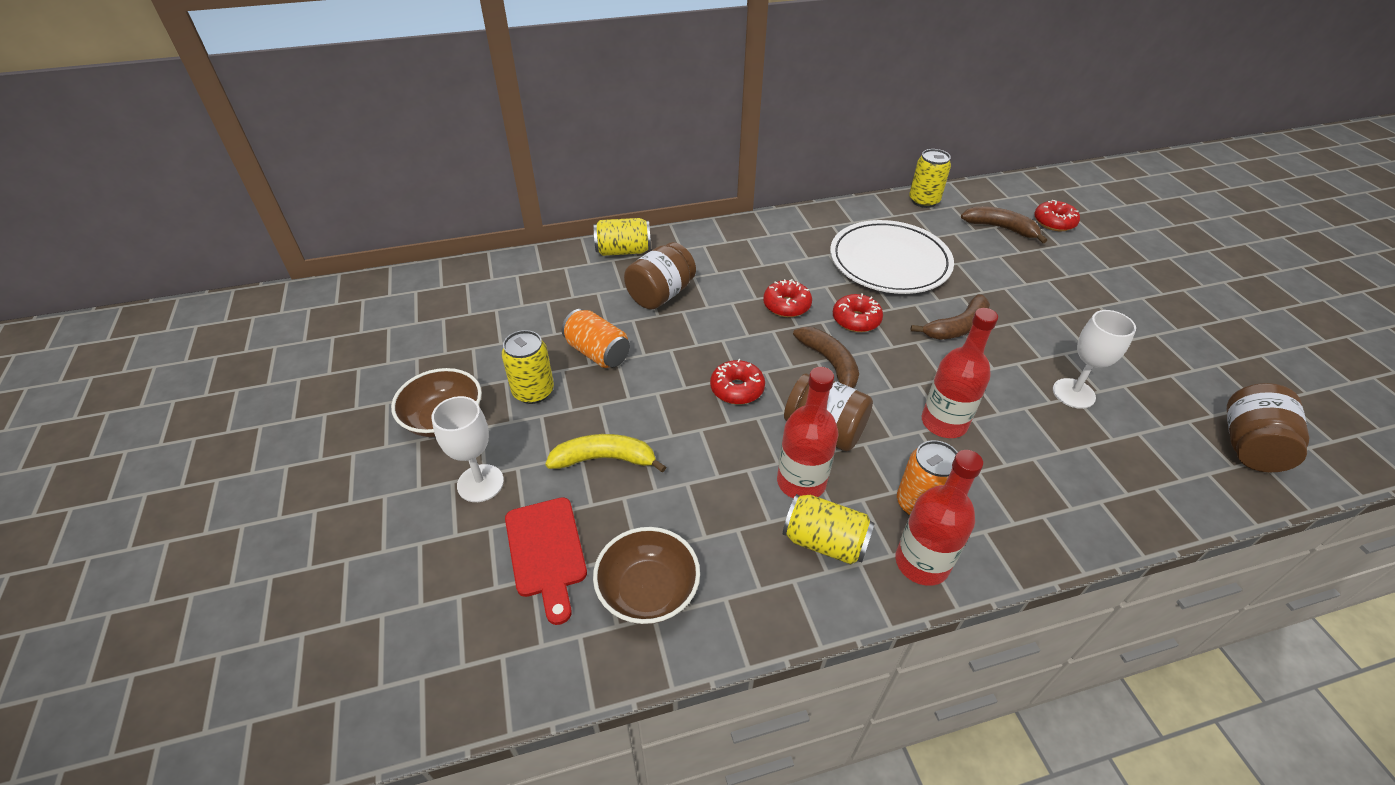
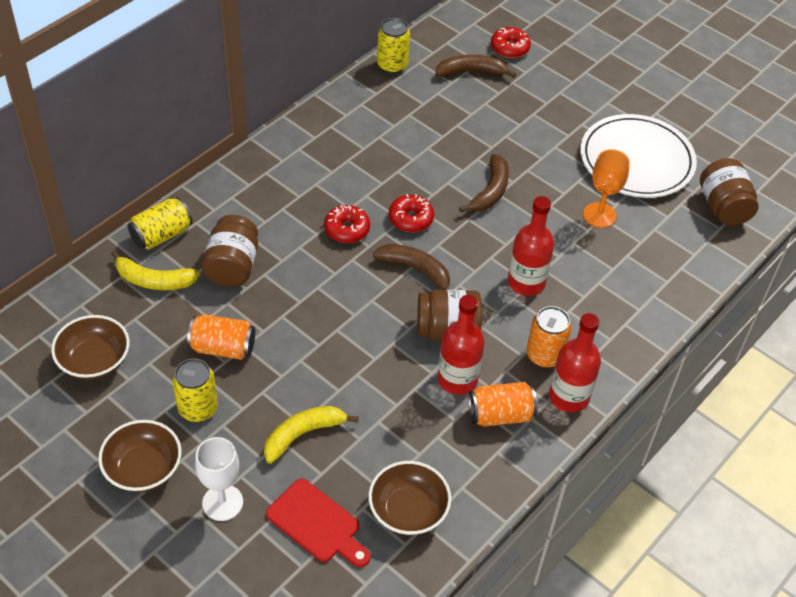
camera: 35 degrees left, 5 degrees up
red donut [710,359,765,405] -> none
yellow can [783,494,875,564] -> orange can [468,382,538,427]
white plate [830,220,954,294] -> white plate moved to [580,114,697,198]
white goblet [1053,310,1136,409] -> orange goblet [583,149,630,228]
none -> brown bowl [51,315,130,380]
none -> yellow banana [111,250,200,290]

